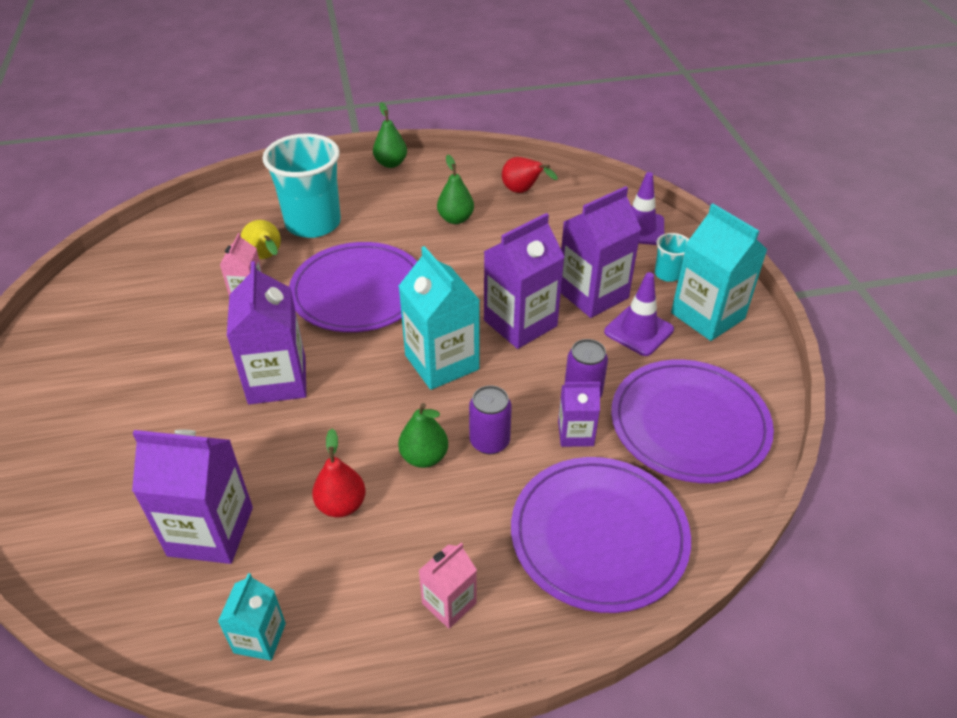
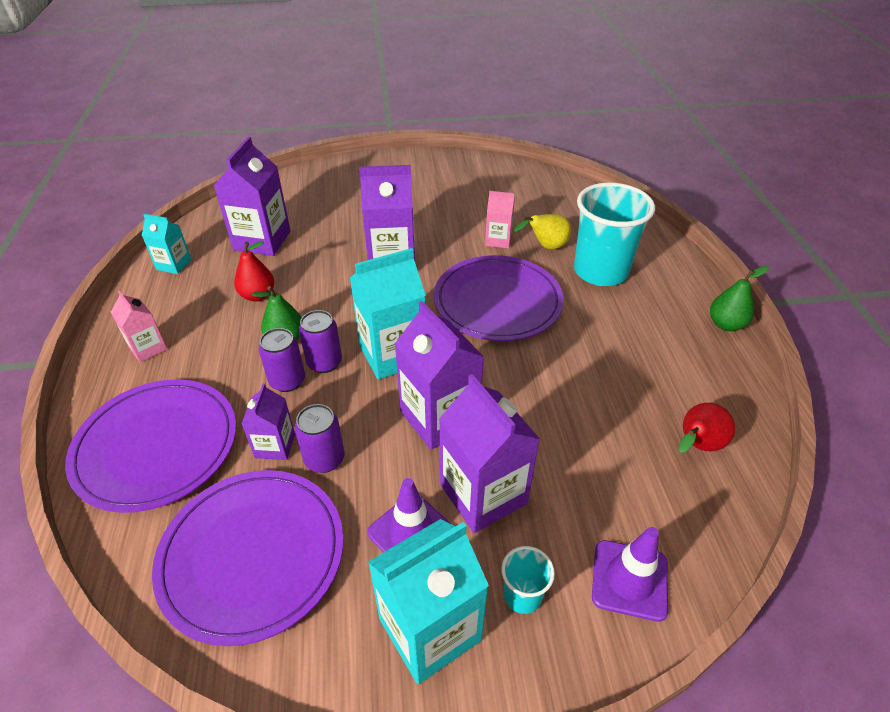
camera: 95 degrees right, 0 degrees up
green pear [437,155,474,224] -> none
none -> purple can [299,310,342,373]

